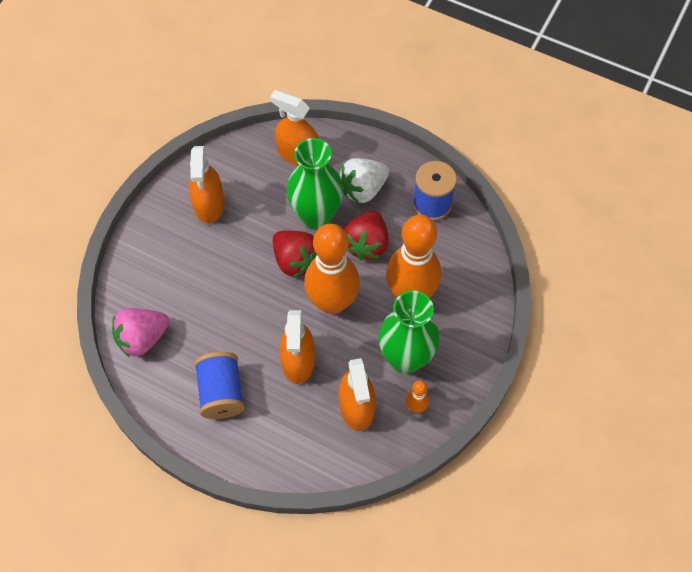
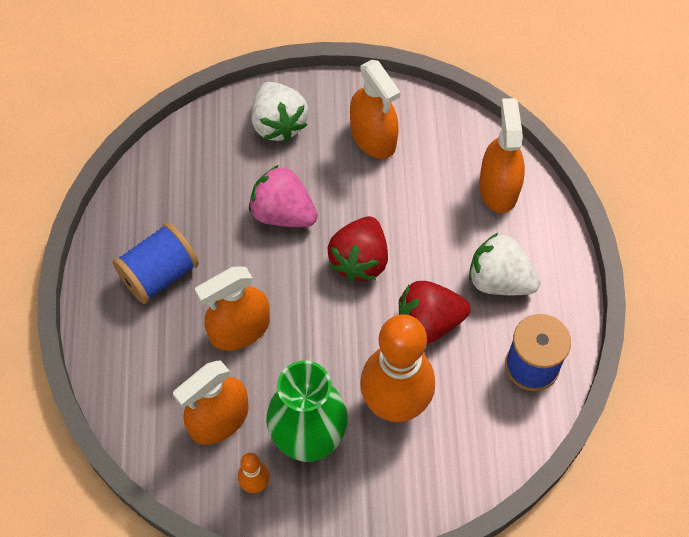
camera: 60 degrees right, 0 degrees up
pink strawberry [112,308,169,357] -> pink strawberry moved to [249,165,318,227]
orange spray bottle [189,146,224,224] -> orange spray bottle turned 90 degrees counterclockwise [350,60,400,159]
green vase [287,138,343,230] -> none
orange bowling pin [304,224,360,314] -> none
none -> white strawberry [251,82,308,142]

